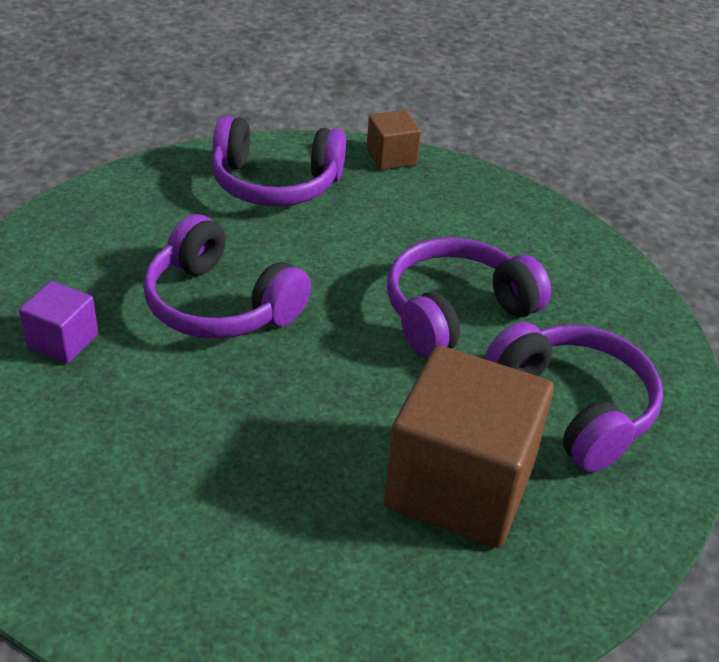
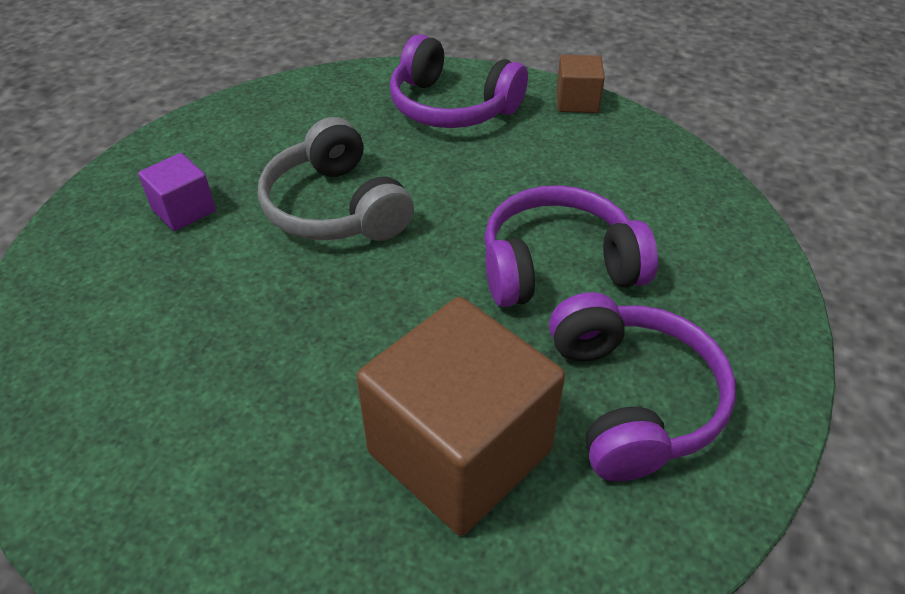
camera: 25 degrees right, 5 degrees up
purple headphones [143,214,311,339] -> grey headphones [258,117,414,241]

